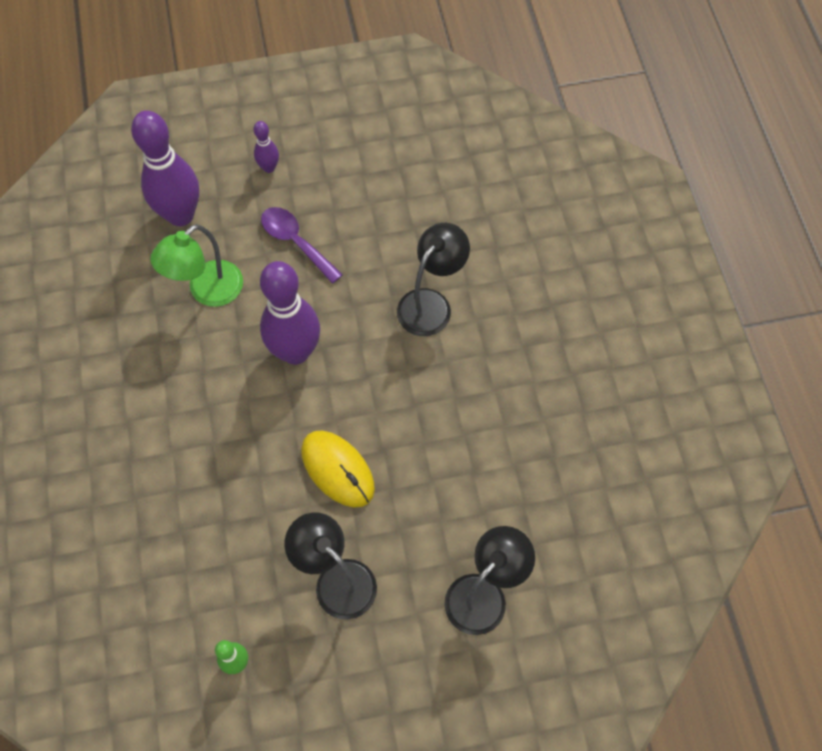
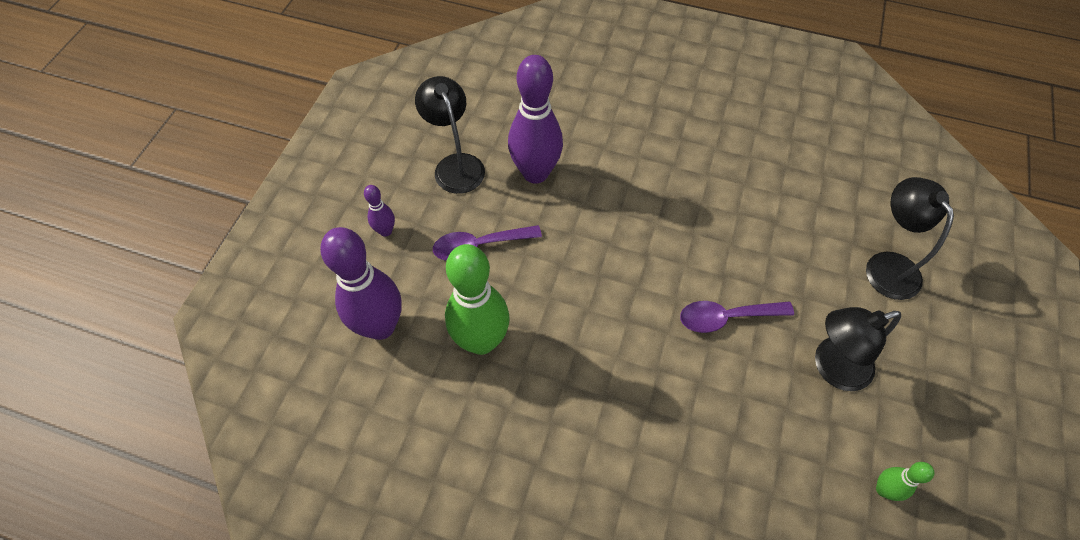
camera: 60 degrees left, 5 degrees down
green lamp [150,224,243,307] -> green bowling pin [445,244,510,355]
purple bowling pin [260,261,320,365] -> purple bowling pin moved to [508,55,563,184]
yellow mouse [301,431,375,507] -> purple spoon [680,301,794,333]
black lamp [397,223,470,336] -> black lamp moved to [415,76,485,194]

